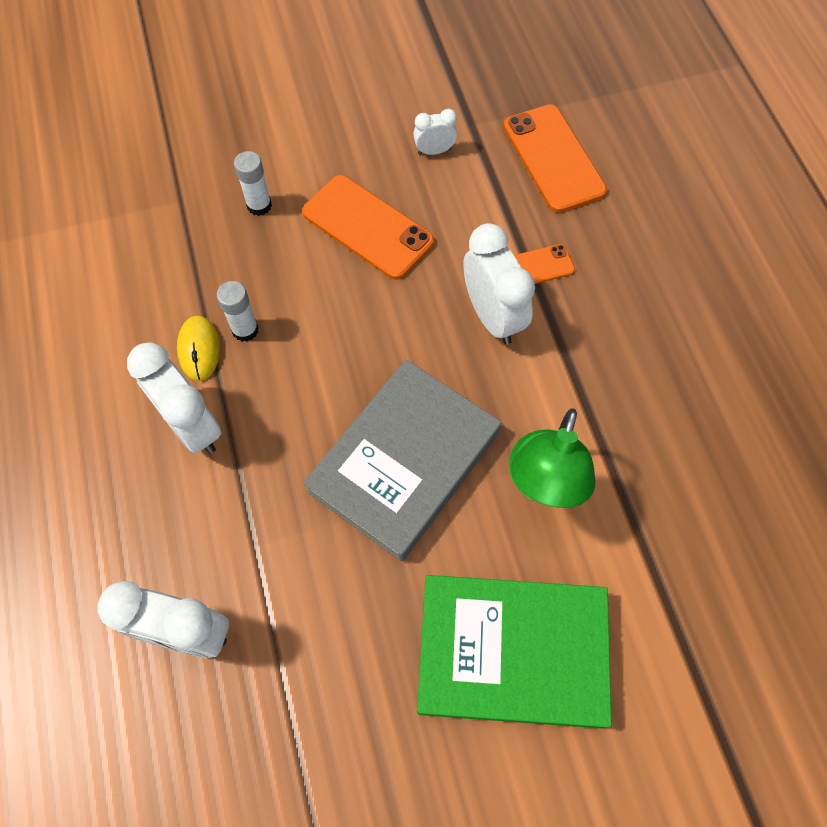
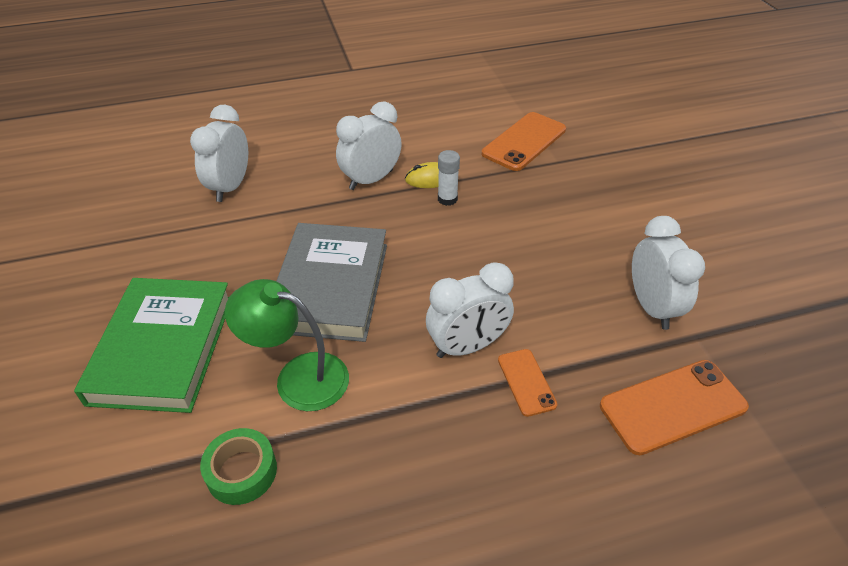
camera: 90 degrees right, 20 degrees down
white glue stick [234,151,272,216] -> none
orange phone [302,175,434,280] -> orange phone moved to [482,112,566,171]
grey book [303,359,501,561] -> grey book turned 60 degrees clockwise [276,223,387,342]
white clock [413,109,457,155] -> white clock [632,216,705,330], size x1.92
none -> green tape [200,428,277,505]

